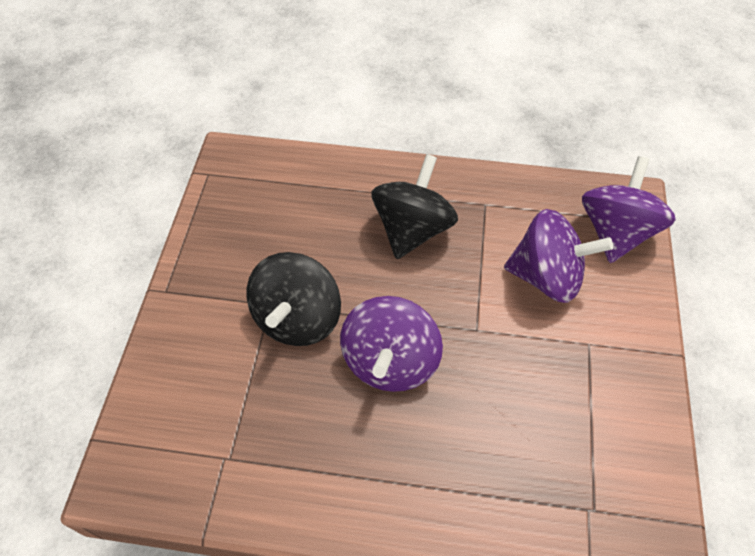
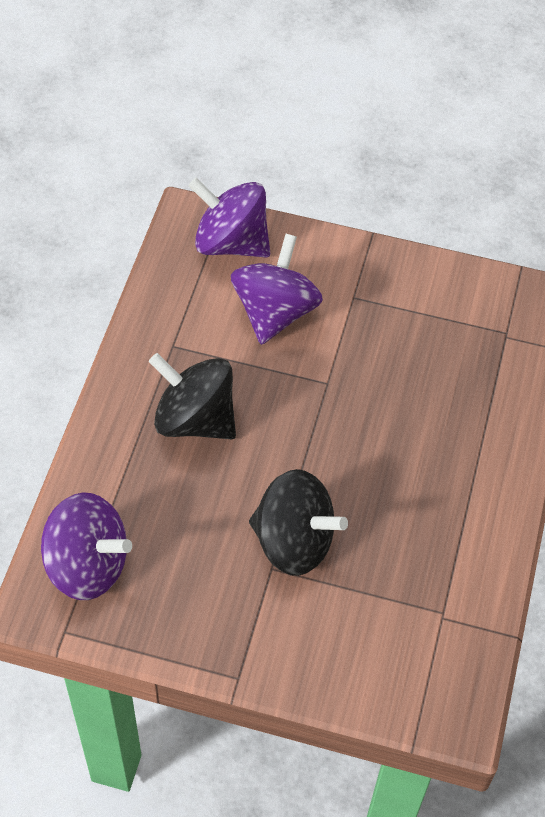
camera: 85 degrees left, 0 degrees up
purple spinning top [340,296,443,392] -> purple spinning top moved to [41,492,132,600]

